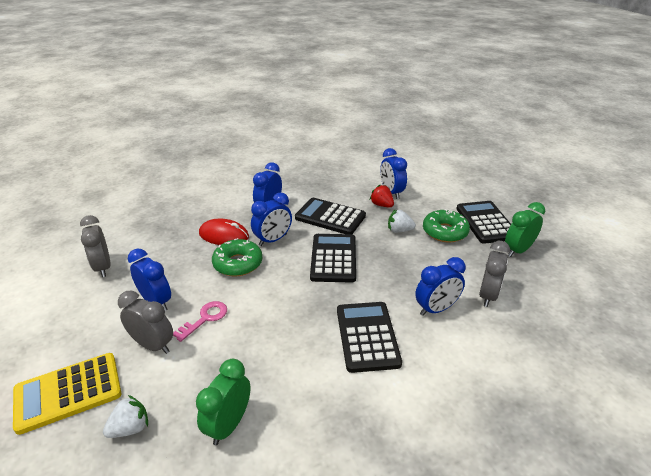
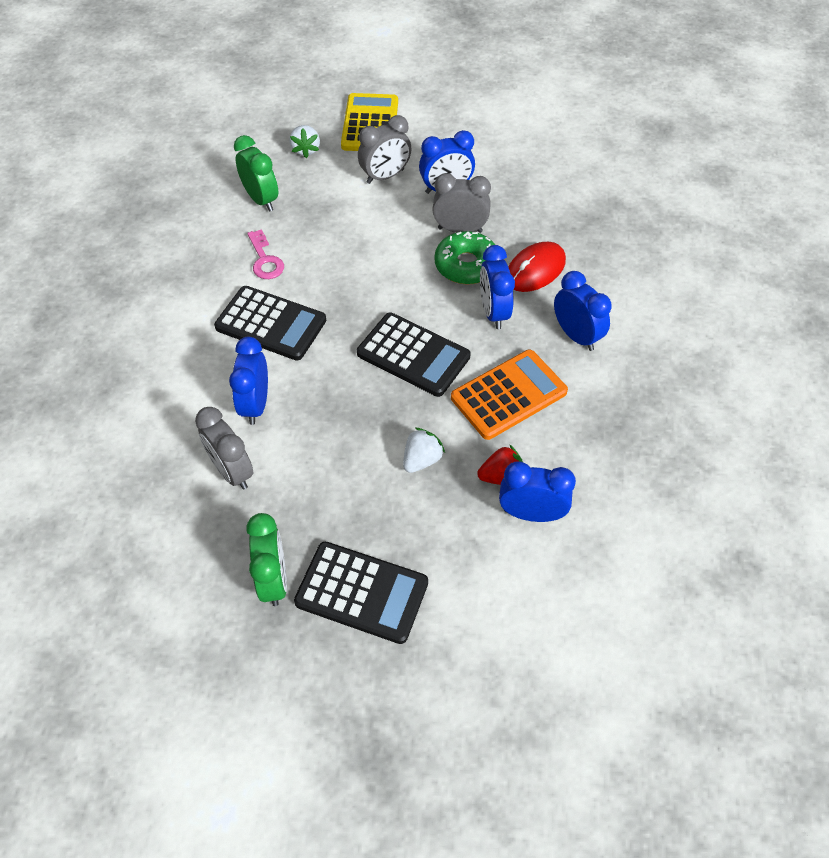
camera: 120 degrees right, 20 degrees up
grey clock [80,215,111,277] -> grey clock moved to [432,173,491,233]
pink key [173,301,227,342] -> pink key moved to [247,229,284,279]
black calculator [295,198,366,234] -> orange calculator [451,350,568,440]
green donut [423,209,470,242] -> none

